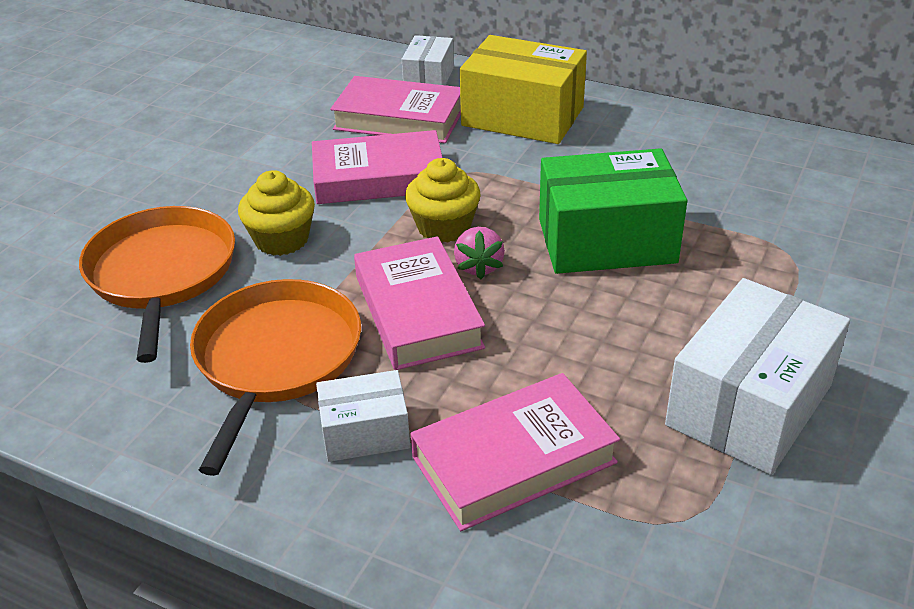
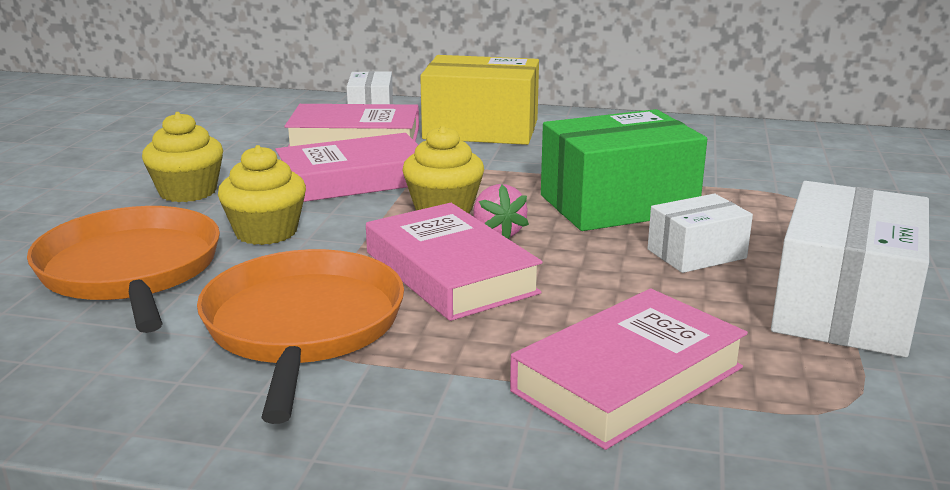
camera: 15 degrees left, 15 degrees down
white box [316,370,410,462] -> white box moved to [647,194,753,273]
none -> yellow cupcake [142,112,223,202]

